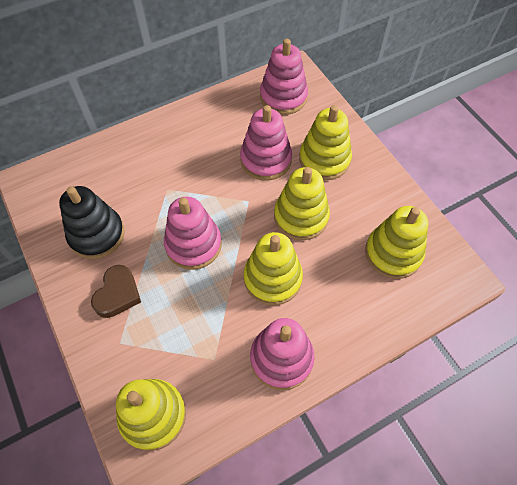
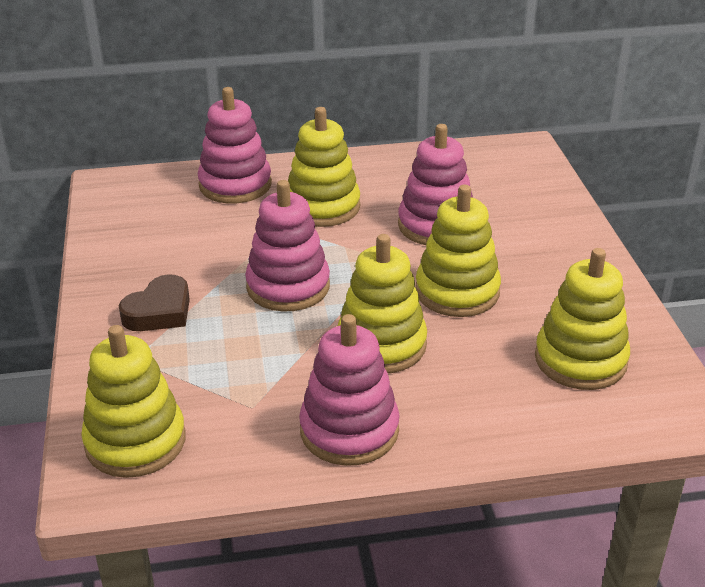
camera: 20 degrees right, 25 degrees down
black stacking toy [59,186,125,259] -> none
pink stacking toy [260,39,308,115] -> pink stacking toy moved to [198,87,272,203]
yellow stacking toy [299,105,352,180] -> yellow stacking toy moved to [288,107,360,227]

